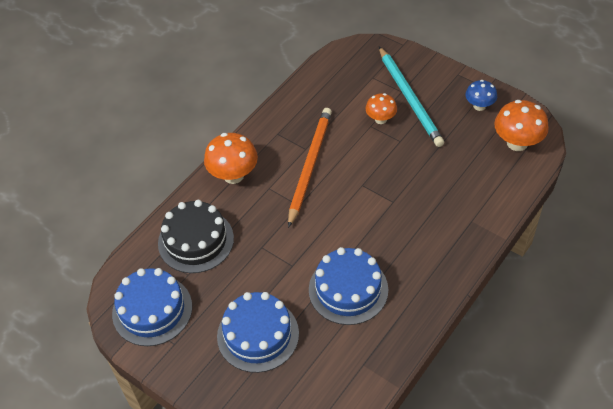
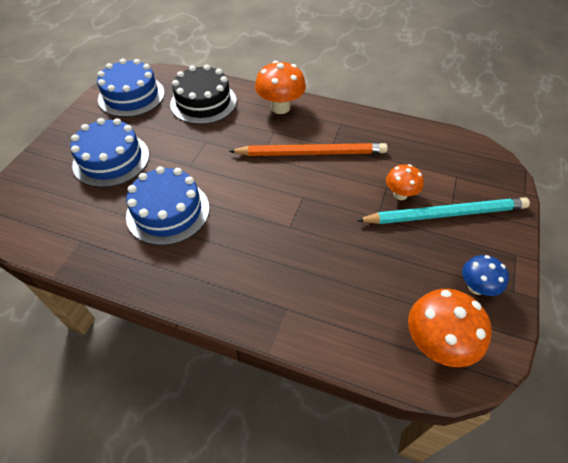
camera: 70 degrees right, 0 degrees up
turquoise pencil [379,47,444,147] -> turquoise pencil turned 150 degrees counterclockwise [356,197,530,224]

